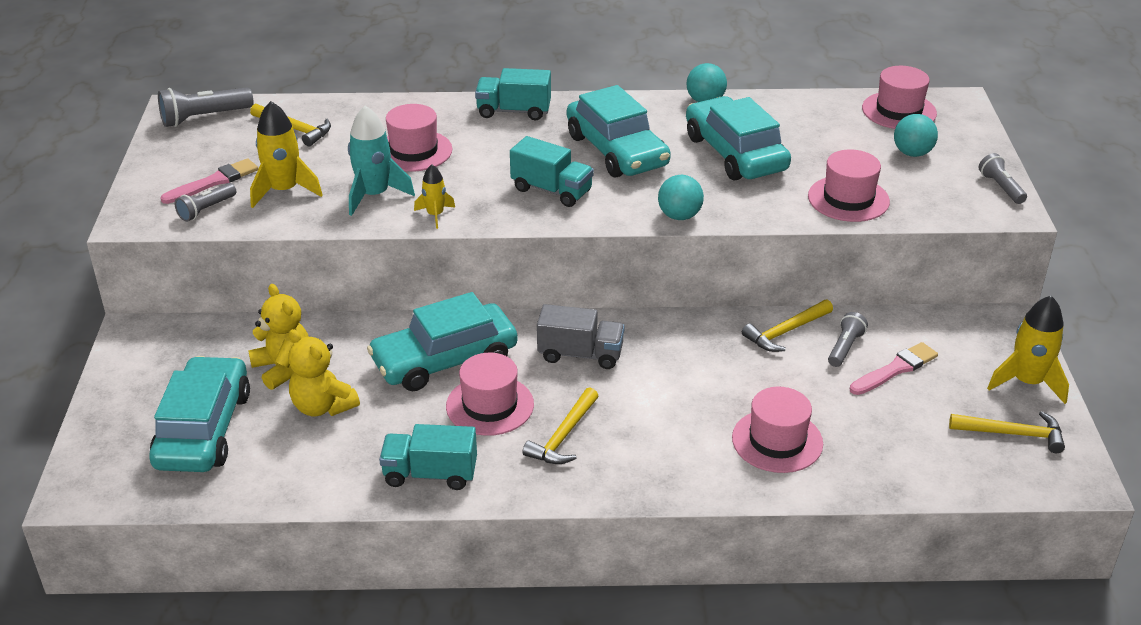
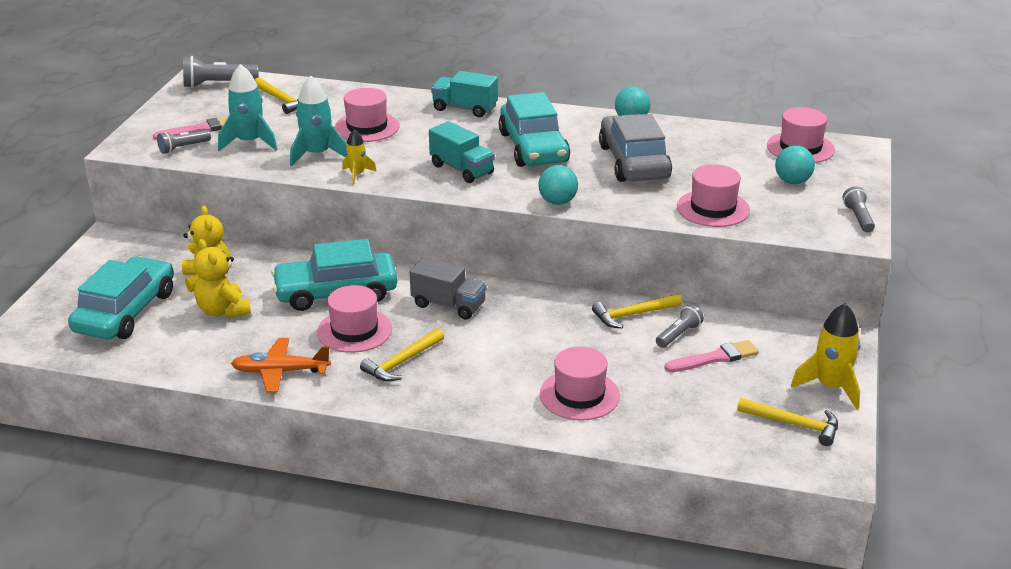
camera: 15 degrees right, 5 degrees down
yellow rocket [250,101,323,208] -> turquoise rocket [218,64,277,151]
turquoise truck [379,424,477,490] -> orange plane [231,338,331,392]
turquoise car [686,96,791,180] -> grey car [599,114,672,182]

